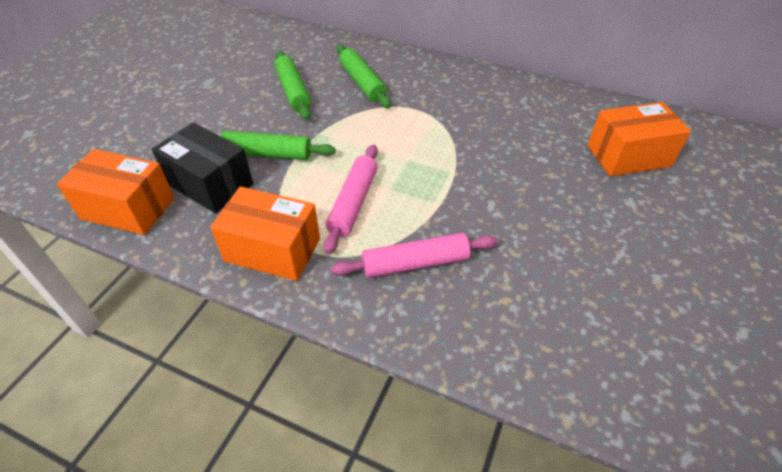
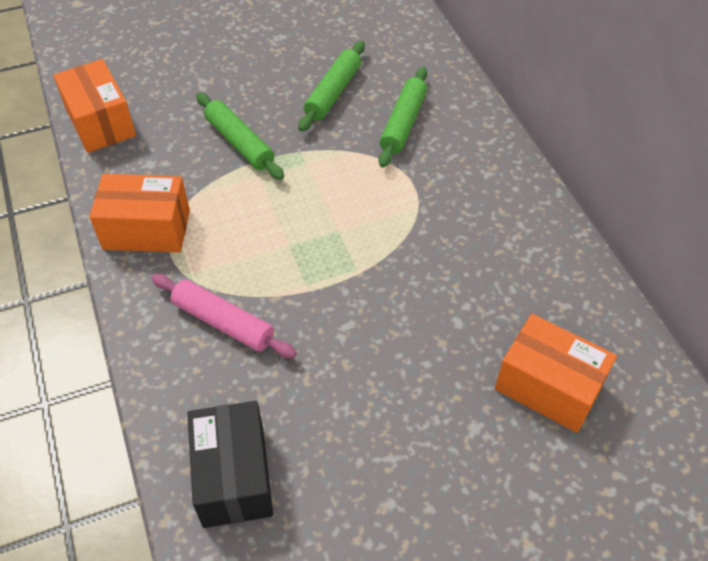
camera: 45 degrees right, 5 degrees up
black box [152,122,253,214] -> black box moved to [187,401,273,528]
orange box [210,186,320,281] -> orange box turned 60 degrees counterclockwise [89,174,190,253]
pink rolling pin [323,145,378,254] -> none

